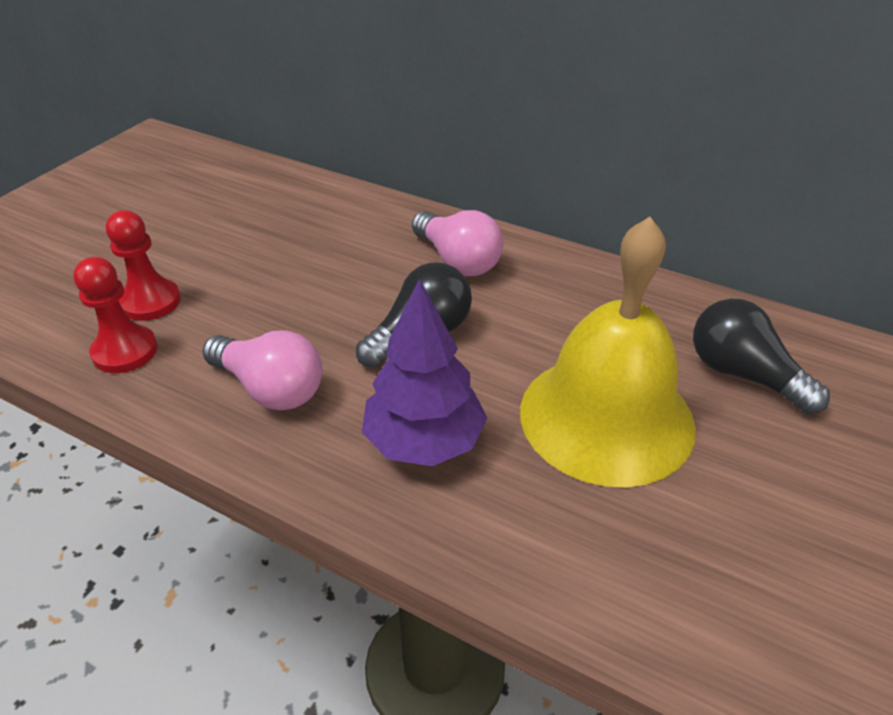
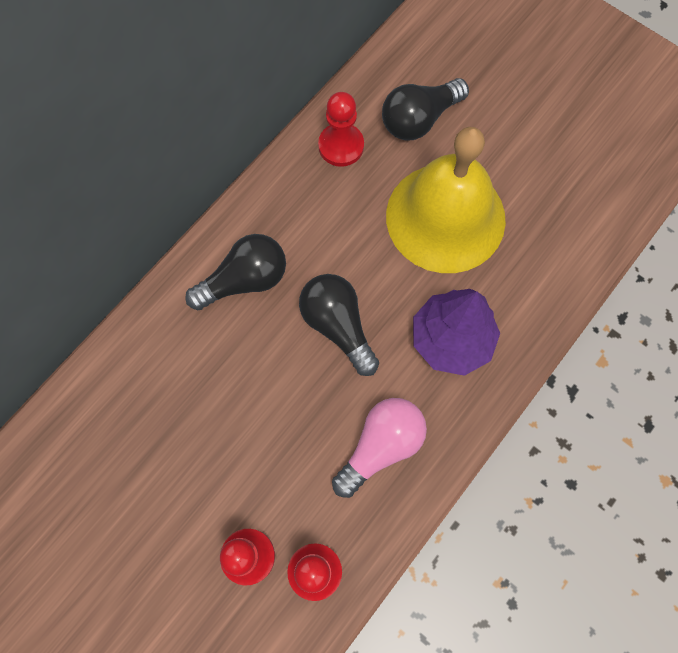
camera: 80 degrees left, 30 degrees up
pink light bulb [412,210,503,276] -> black light bulb [185,234,286,310]
none -> red pawn [318,92,364,167]

